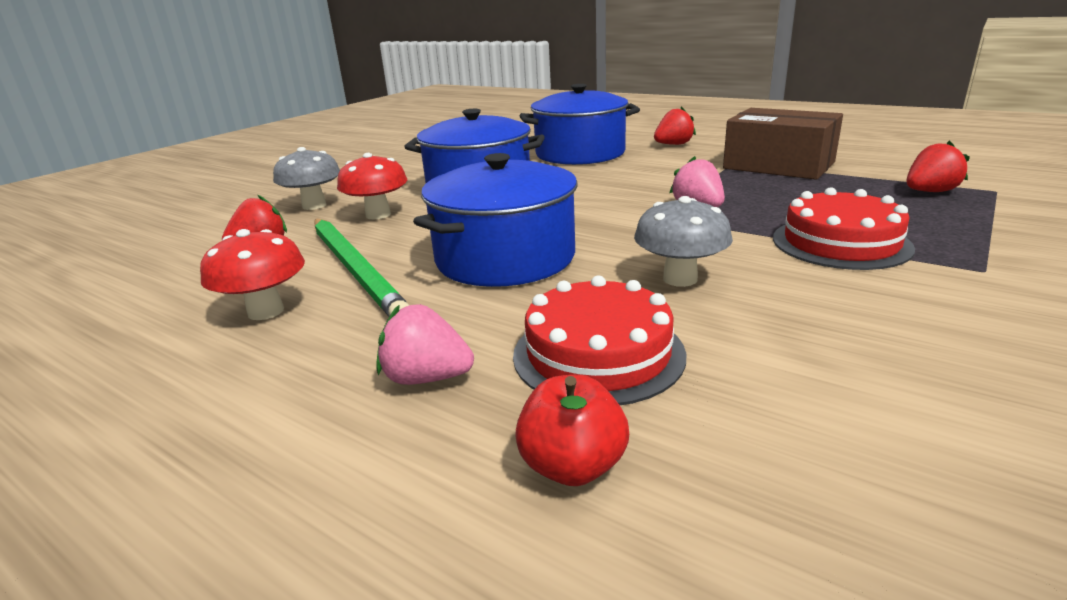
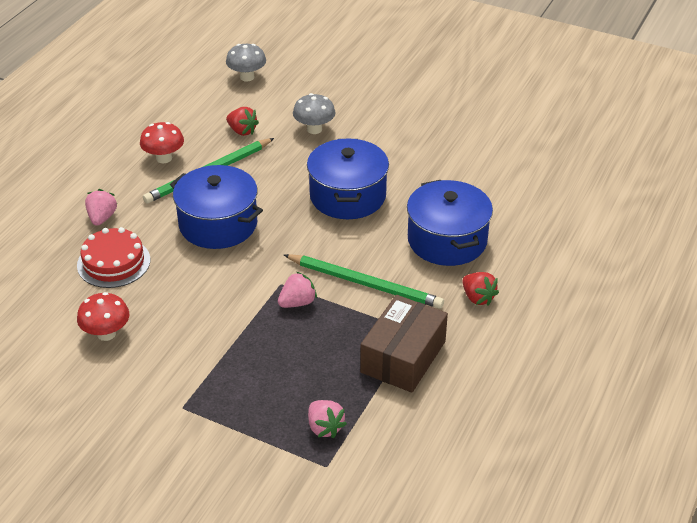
camera: 80 degrees right, 15 degrees up
red mushroom [337,153,407,220] -> red mushroom moved to [77,292,129,341]
red apple [515,375,629,486] -> none
grey mushroom [634,196,733,287] -> grey mushroom moved to [226,44,266,81]
red cake [773,187,915,270] -> none
red strawberry [906,140,970,192] -> pink strawberry [308,400,347,438]
none -> green pencil [284,254,444,309]

